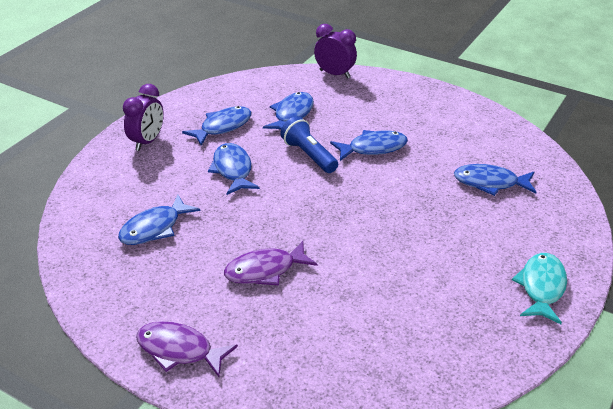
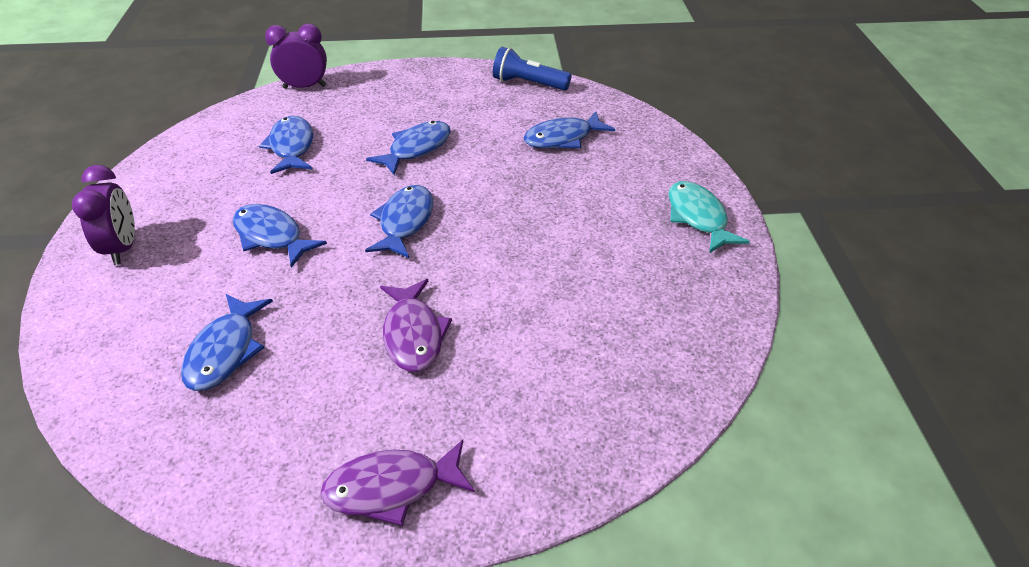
camera: 35 degrees left, 5 degrees up
blue fish [182,106,251,146] -> blue fish moved to [365,185,433,258]
purple fish [224,241,317,286] -> purple fish turned 45 degrees counterclockwise [380,279,452,372]
blue flashlight [280,116,338,173] -> blue flashlight moved to [493,47,572,91]

